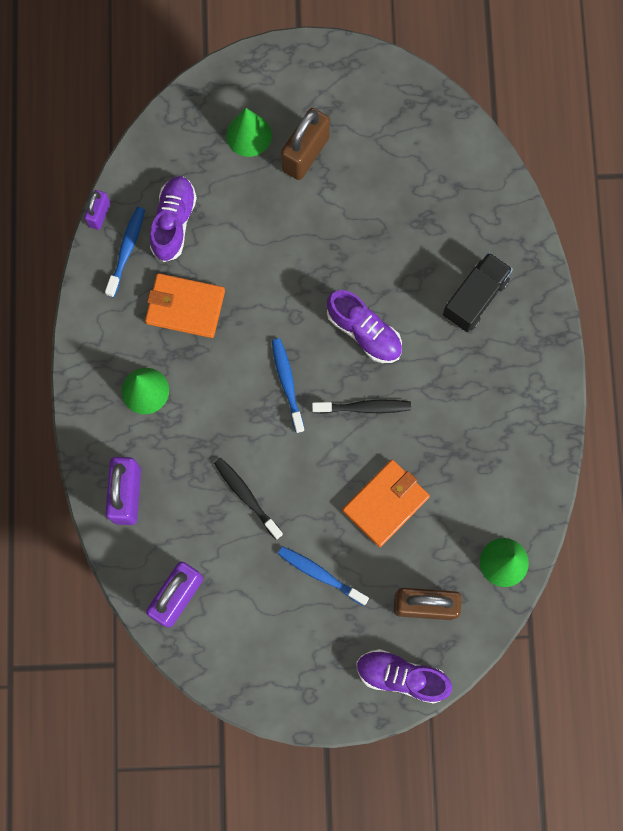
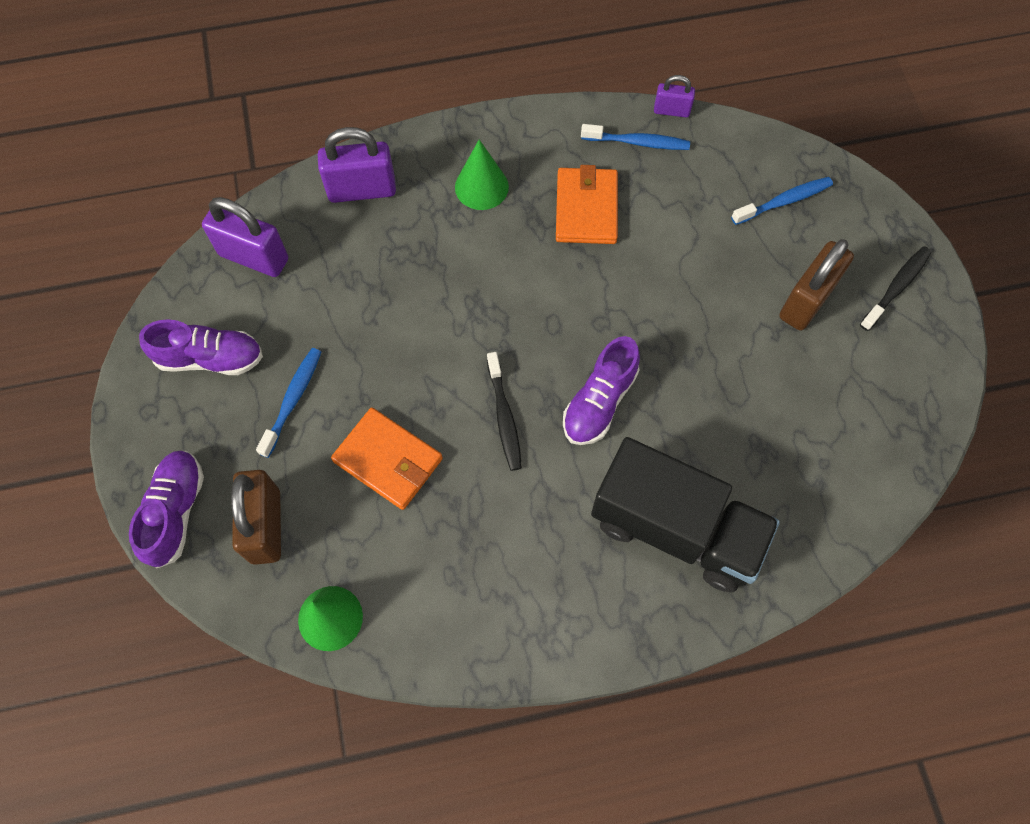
camera: 80 degrees right, 10 degrees down
purple shoe [150,176,197,262] -> purple shoe moved to [139,319,263,375]
black toothbrush [214,458,283,540] -> black toothbrush moved to [860,246,932,331]
green cone [226,108,272,157] -> none
blue toothbrush [272,338,305,433] -> blue toothbrush moved to [731,177,833,225]
brown padlock [281,108,330,180] -> brown padlock turned 75 degrees counterclockwise [779,239,854,331]
black truck [443,252,513,332] -> black truck [591,437,780,592], size x1.65

